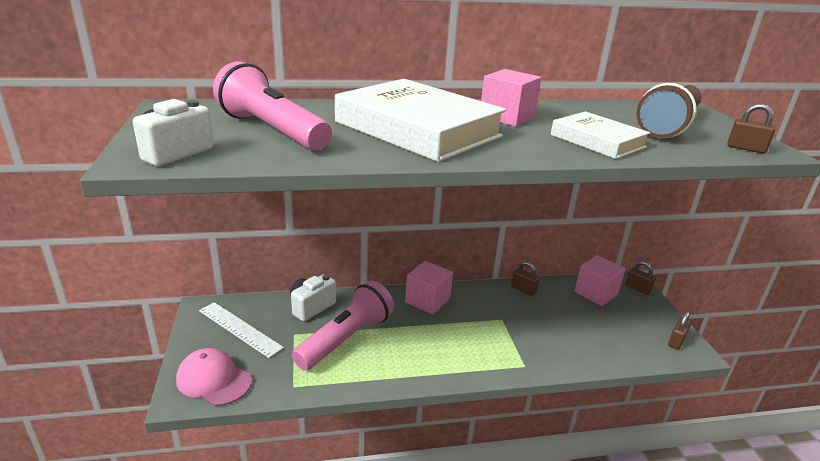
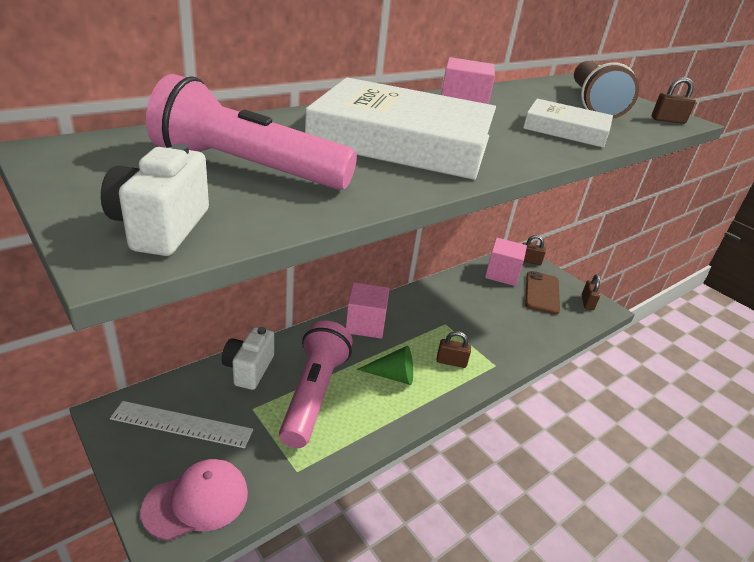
camera: 30 degrees left, 5 degrees up
pink cap [176,348,252,406] -> pink cap turned 150 degrees clockwise [141,459,248,541]
brown padlock [511,262,539,296] -> brown padlock moved to [436,331,471,368]
none -> green cone [357,345,413,385]
none -> brown phone [525,271,560,315]

